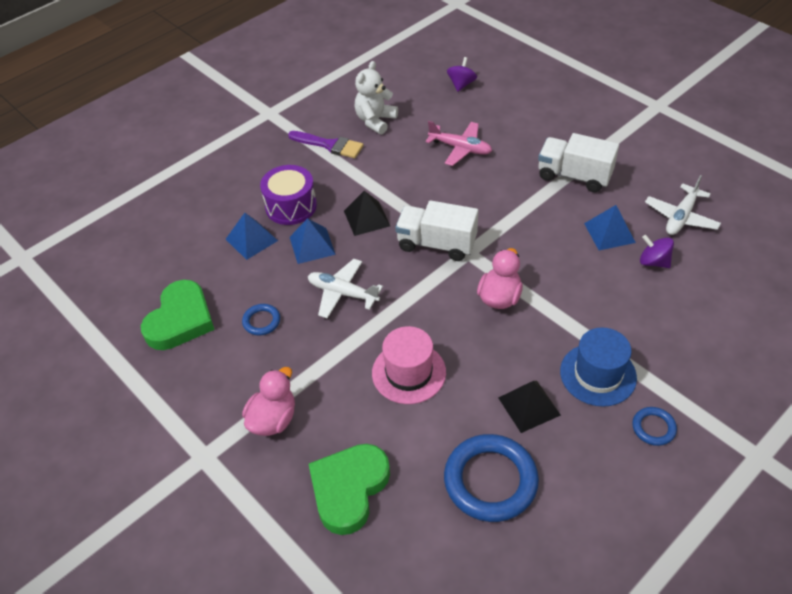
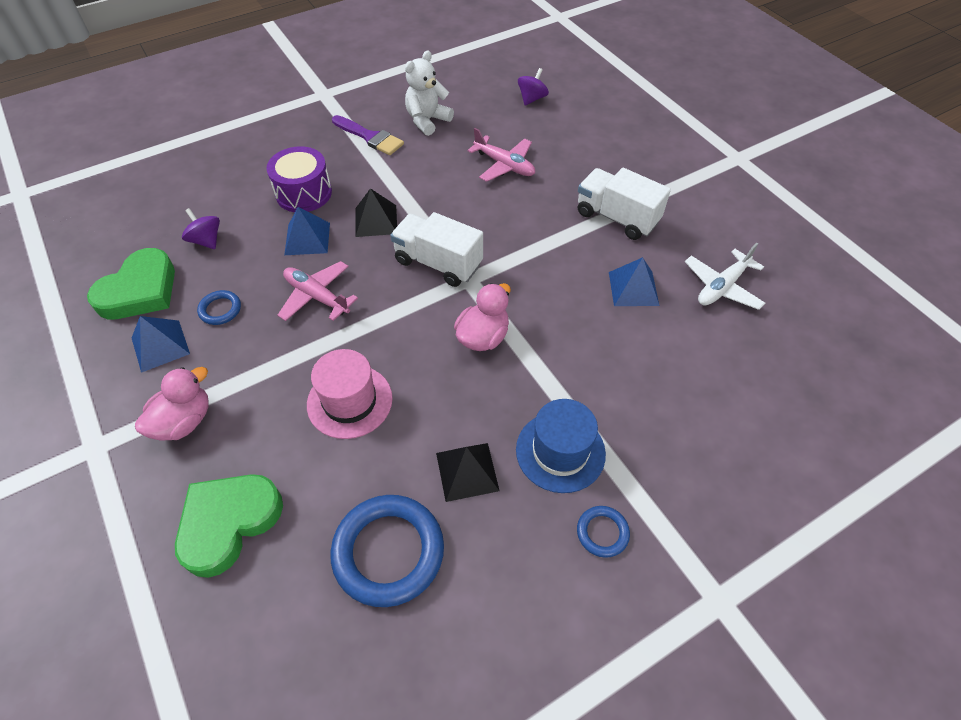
camera: 10 degrees right, 5 degrees up
blue pyramid [226,213,278,260] -> blue pyramid moved to [132,316,190,373]
white plane [308,259,383,318] -> pink plane [277,261,358,321]
purple spinning top [640,235,674,268] -> purple spinning top moved to [182,208,220,249]

